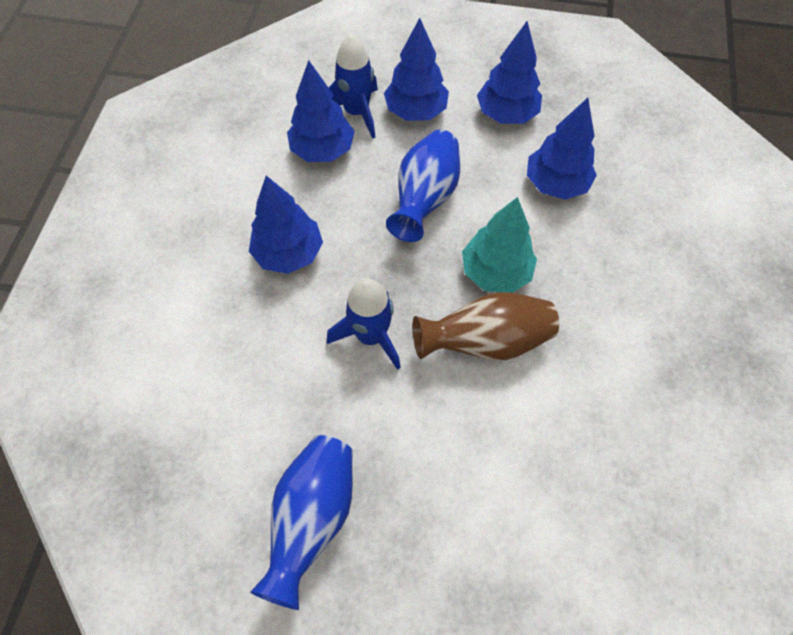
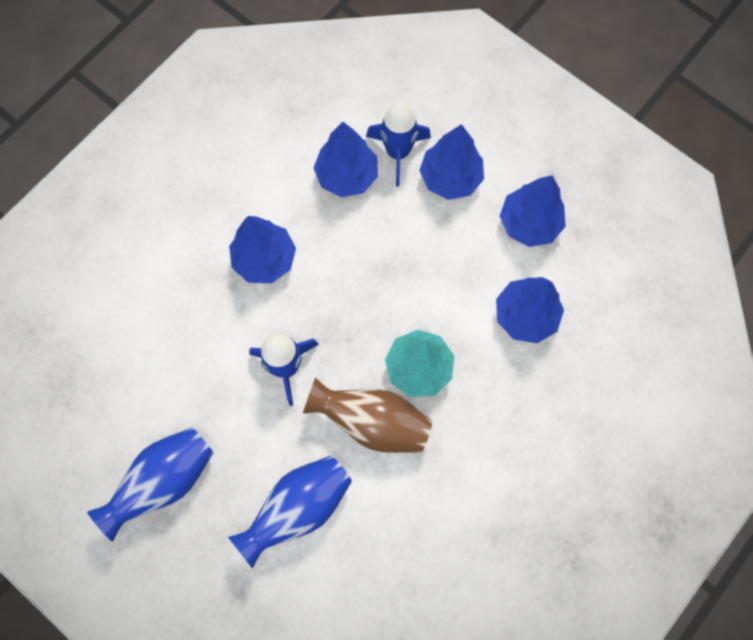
camera: 30 degrees right, 10 degrees up
blue vase [386,130,460,242] -> blue vase moved to [228,456,352,569]

